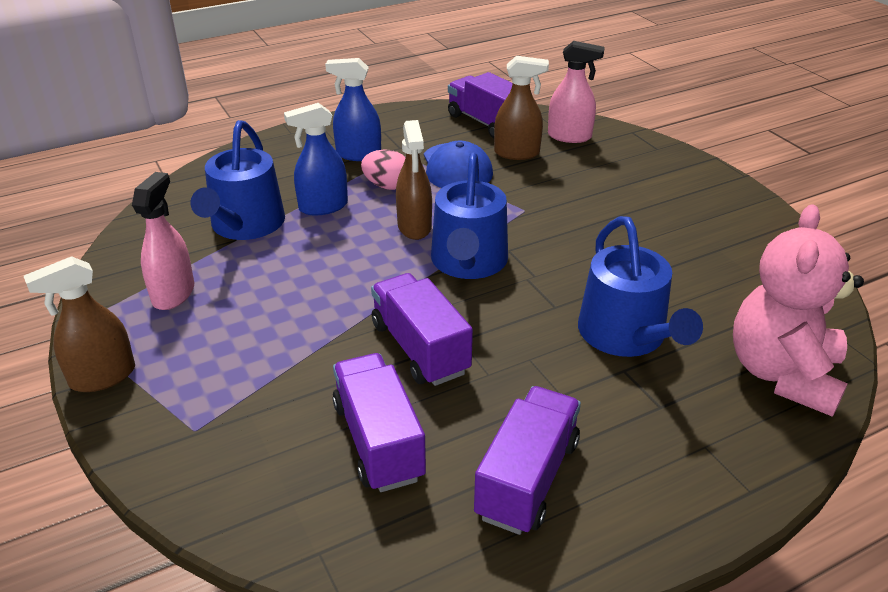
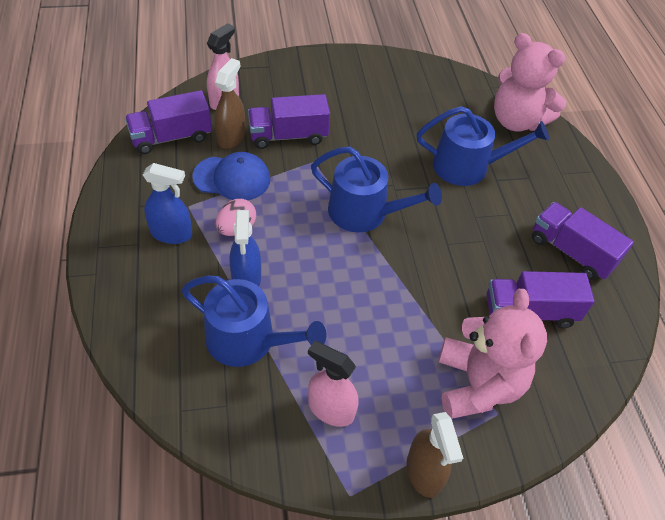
camera: 75 degrees left, 15 degrees up
blue spray bottle [325,58,381,161] -> blue spray bottle turned 105 degrees counterclockwise [143,163,192,244]
purple truck [371,273,473,386] -> purple truck moved to [248,94,330,149]
brown spray bottle [396,120,432,240] -> none
none -> pink teddy bear [439,289,547,419]

